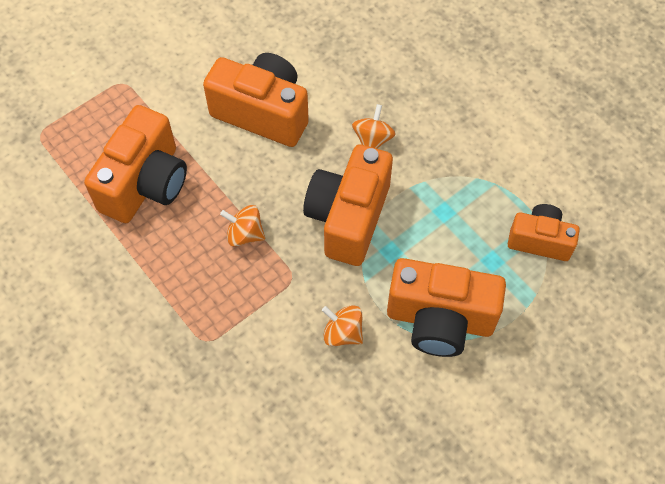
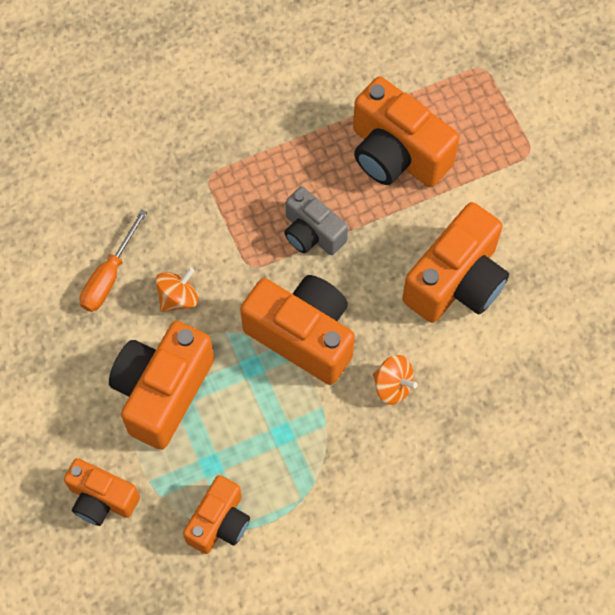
camera: 105 degrees right, 5 degrees up
orange spinning top [220,205,265,247] -> grey camera [284,187,348,255]
none -> orange camera [64,458,140,526]
none -> orange screwdriver [80,209,148,312]

